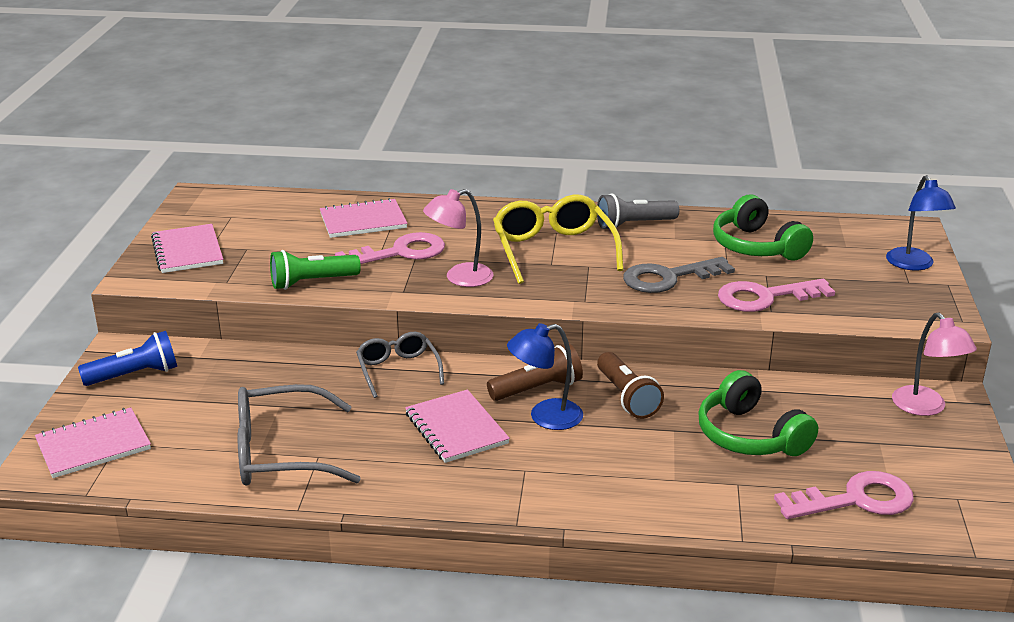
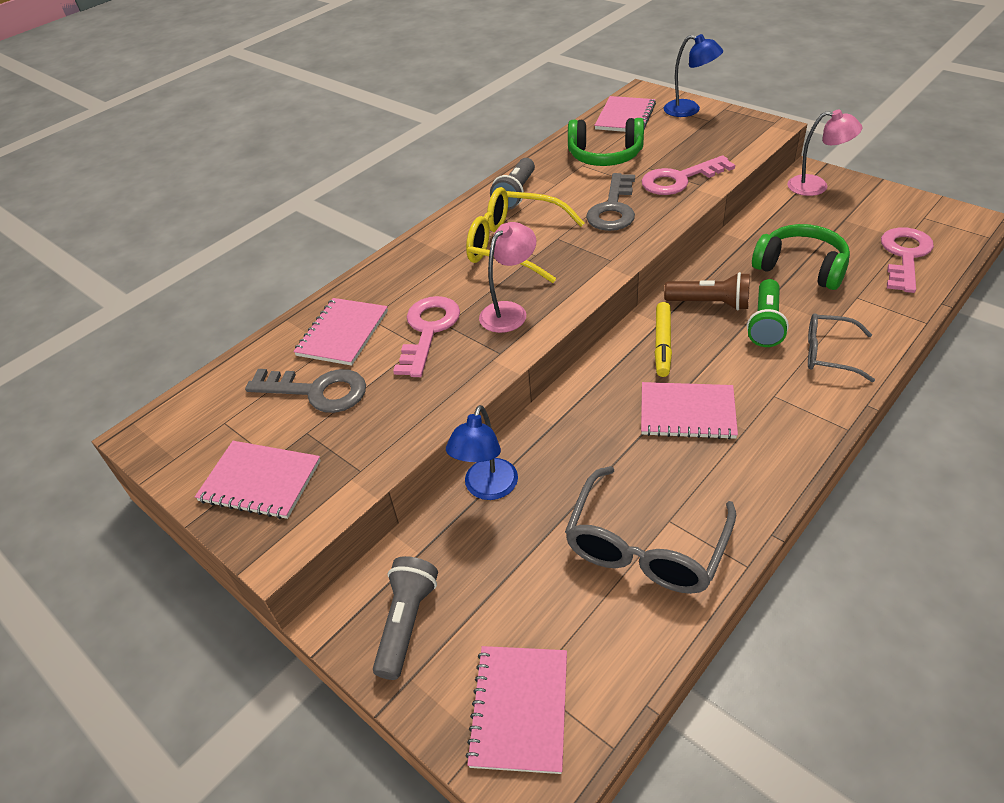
camera: 50 degrees left, 15 degrees up
blue flashlight [78,331,177,386] -> grey flashlight [373,556,438,680]
green flashlight [270,250,361,290] -> green flashlight moved to [747,279,789,347]
grey glasses [356,332,444,398] -> grey glasses moved to [808,313,875,382]
pink lamp [423,189,494,287] -> pink lamp turned 150 degrees counterclockwise [479,222,536,333]
brown flashlight [487,344,583,401] -> yellow marker [655,302,672,377]
blue lamp [507,323,583,430] -> blue lamp moved to [446,405,518,500]
green headphones [698,370,818,456] -> green headphones turned 150 degrees counterclockwise [752,224,850,290]
pink key [718,279,835,312] -> pink key turned 45 degrees clockwise [642,155,735,195]
none -> grey key [245,369,366,413]
none -> pink notebook [594,96,656,132]

